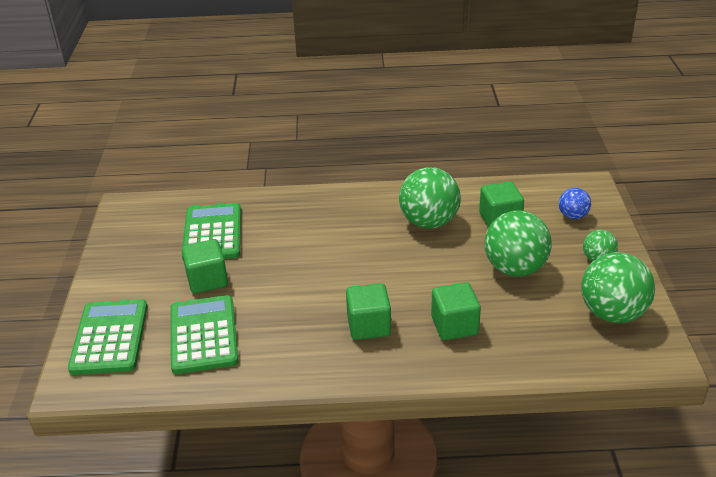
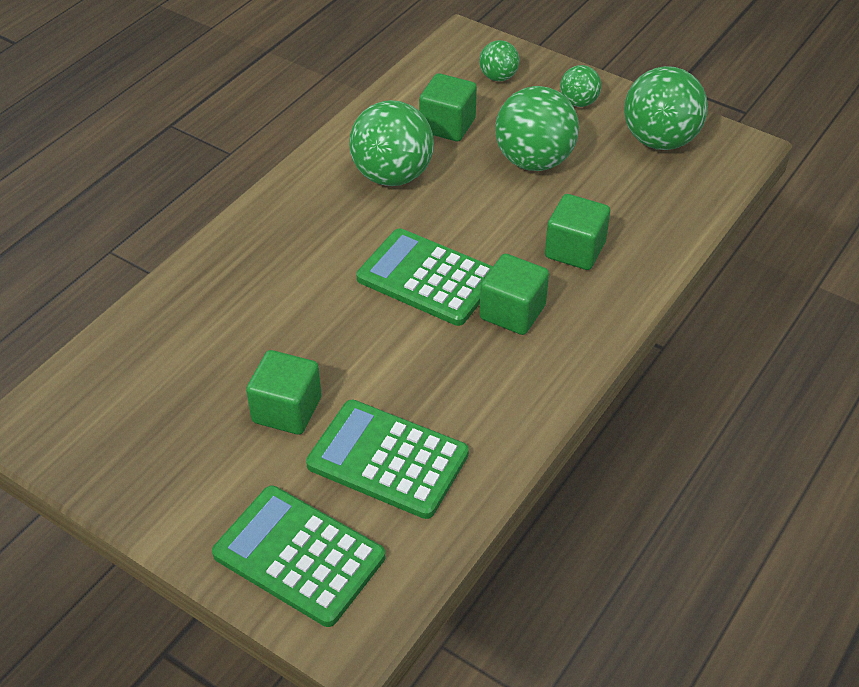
camera: 55 degrees left, 10 degrees up
green calculator [182,203,241,261] -> green calculator moved to [356,228,493,326]
blue ball [559,188,591,219] -> green ball [479,40,519,81]

